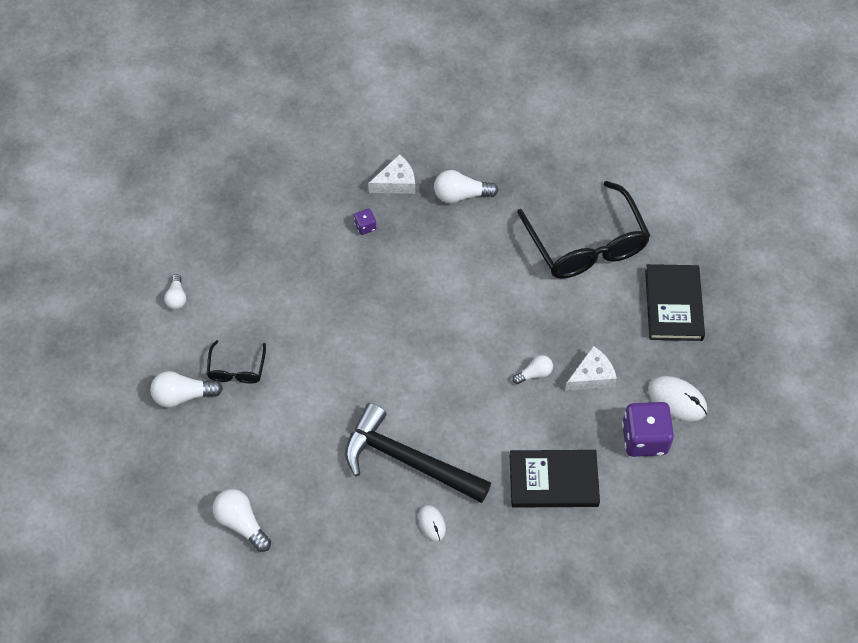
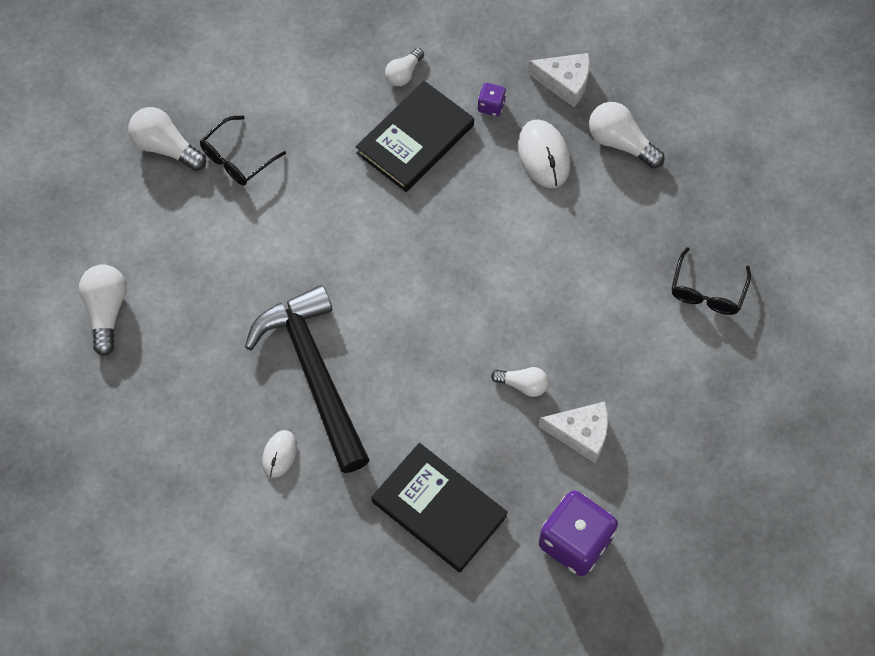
camera: 40 degrees right, 5 degrees up
white light bulb [164,274,186,309] -> white light bulb moved to [385,48,424,86]
black glasses [517,181,650,279] -> black glasses [671,247,751,315], size x0.48
black book [645,264,705,341] -> black book moved to [356,81,474,192]
white mouse [648,376,707,421] -> white mouse moved to [518,120,570,188]

